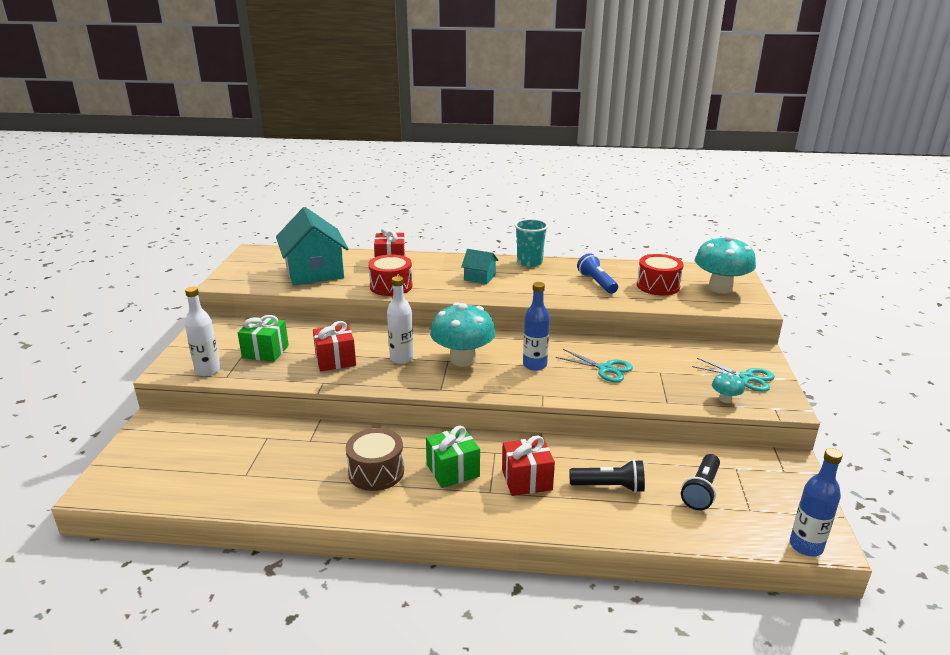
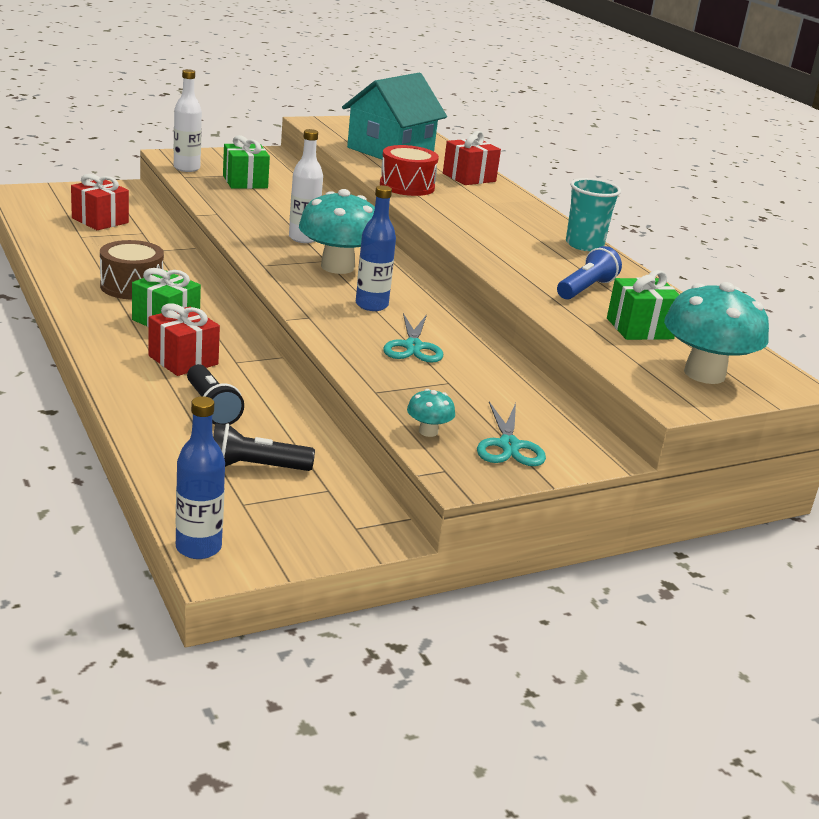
camera: 55 degrees right, 0 degrees up
red gift [313,321,356,371] -> red gift moved to [71,174,129,230]
turquoise house [461,249,498,284] -> none
red drum [637,254,684,295] -> green gift [607,270,680,340]

